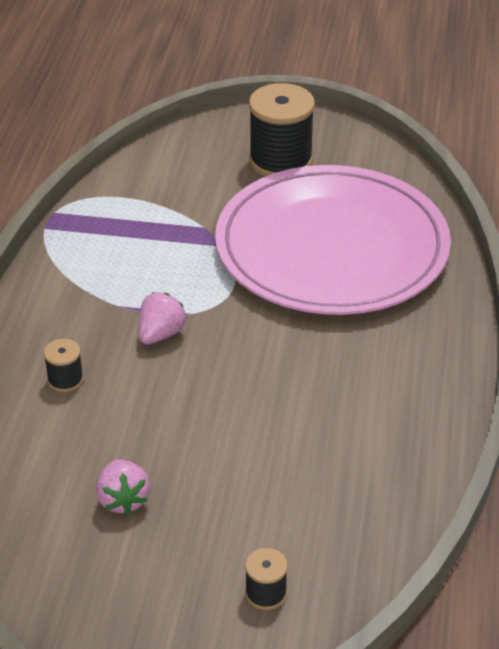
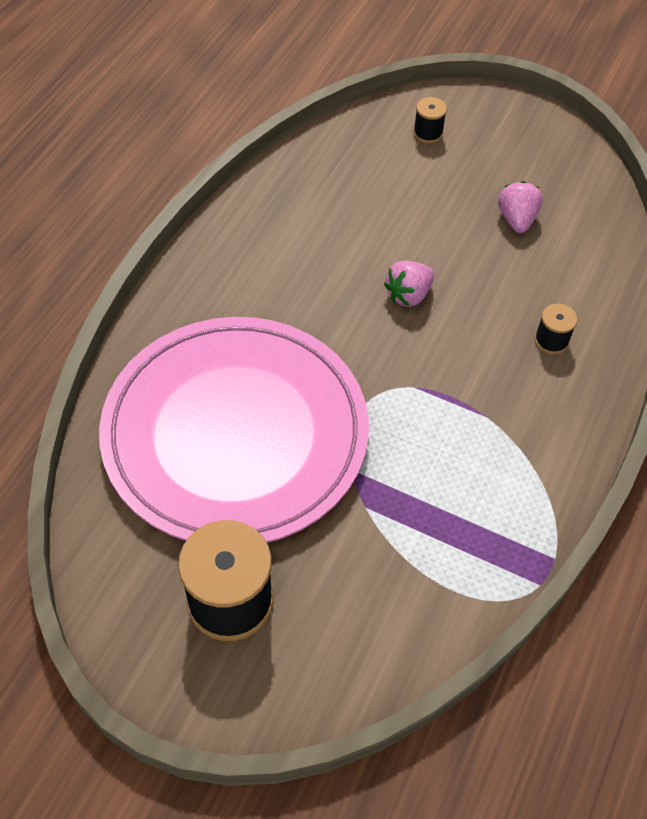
camera: 165 degrees left, 15 degrees up
pink strawberry [138,292,187,344] -> pink strawberry moved to [384,261,434,307]

